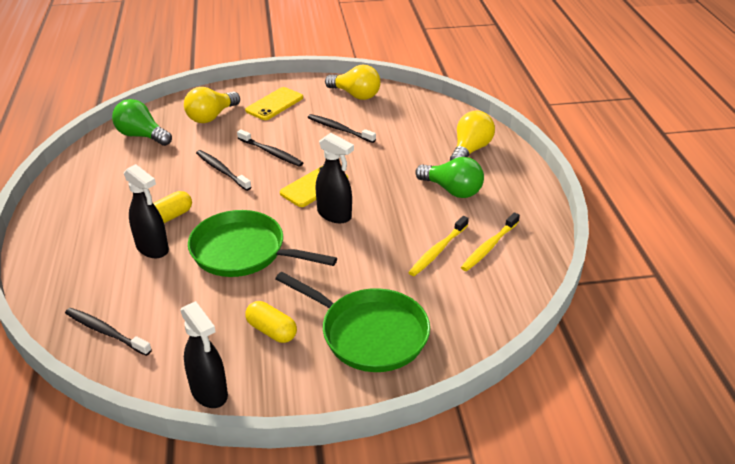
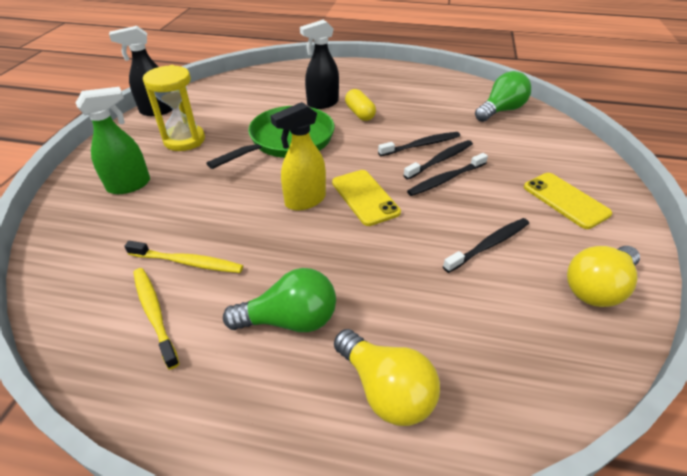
camera: 110 degrees right, 5 degrees up
black toothbrush [65,308,152,356] -> black toothbrush moved to [403,140,473,180]
yellow light bulb [184,87,240,123] -> none
yellow capsule [245,301,297,343] -> yellow hourglass [143,65,205,151]
green pan [275,272,430,372] -> green spray bottle [76,87,150,194]
black spray bottle [316,133,354,223] -> yellow spray bottle [270,102,326,210]
yellow toothbrush [408,216,469,276] -> yellow toothbrush turned 135 degrees clockwise [124,241,243,273]
green light bulb [415,157,484,198] -> green light bulb turned 150 degrees counterclockwise [223,268,336,332]

